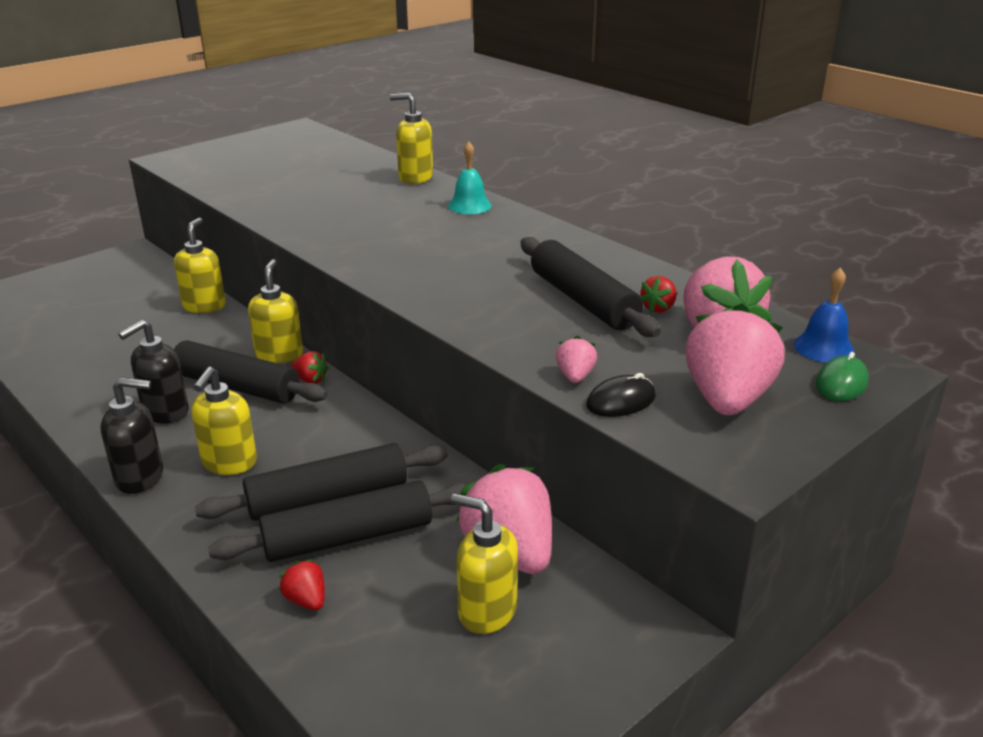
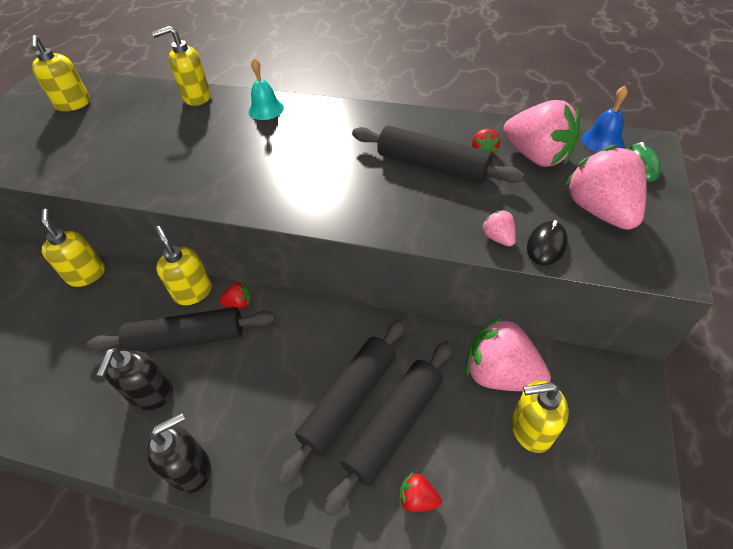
camera: 30 degrees left, 20 degrees up
yellow soap dispenser [191,367,257,475] -> yellow soap dispenser moved to [31,35,90,112]

